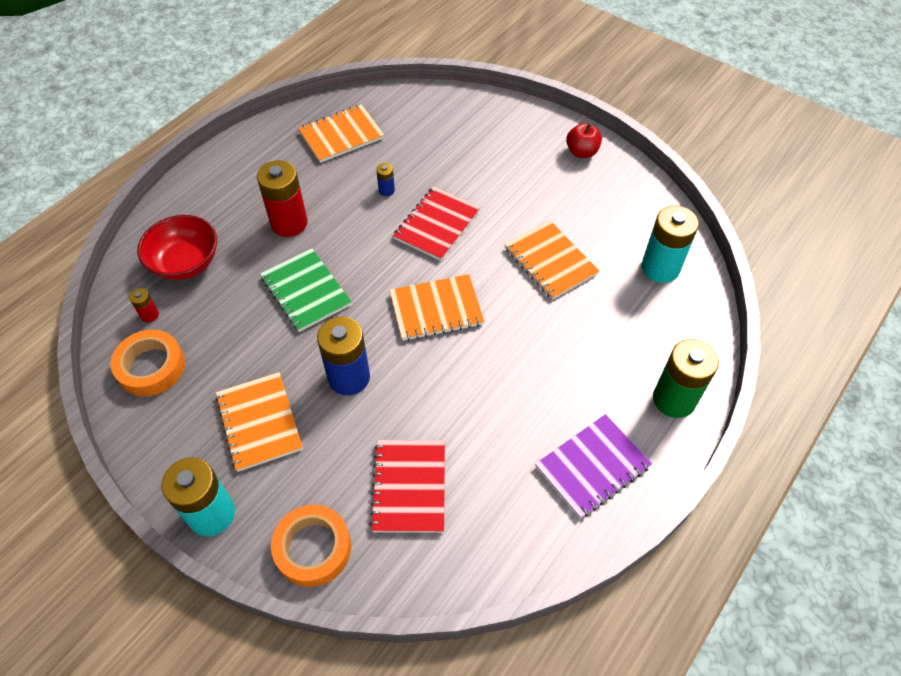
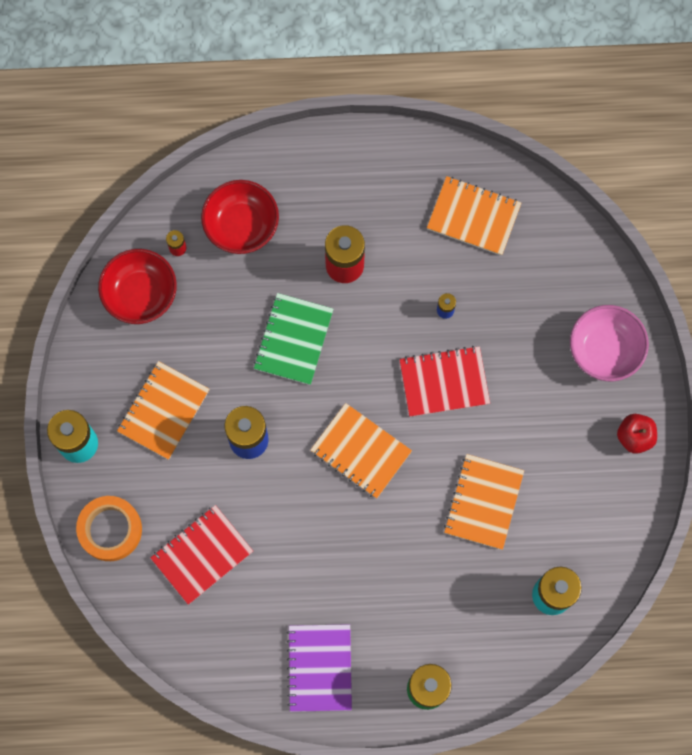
camera: 50 degrees right, 20 degrees up
orange tape [111,330,185,397] -> red bowl [98,249,177,324]
purple notebook [535,414,652,519] -> purple notebook turned 75 degrees clockwise [287,624,352,712]
none -> pink bowl [570,305,649,381]

